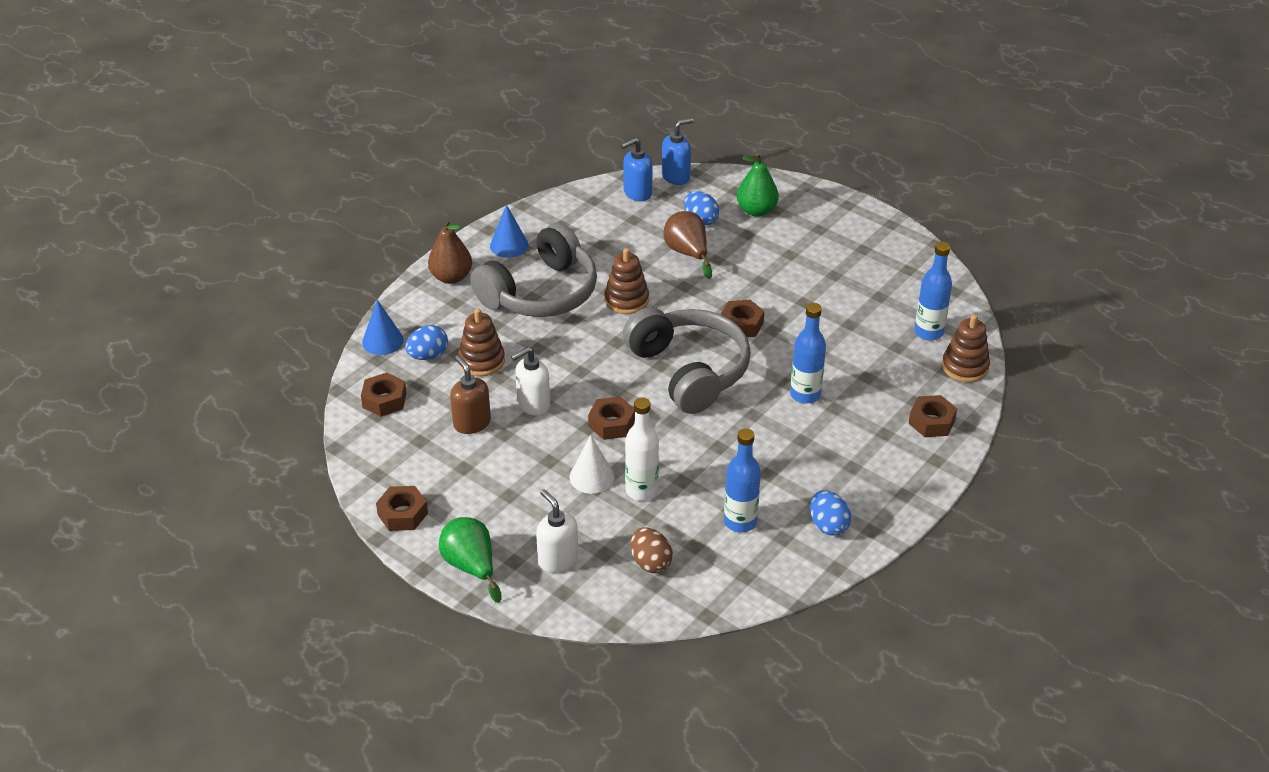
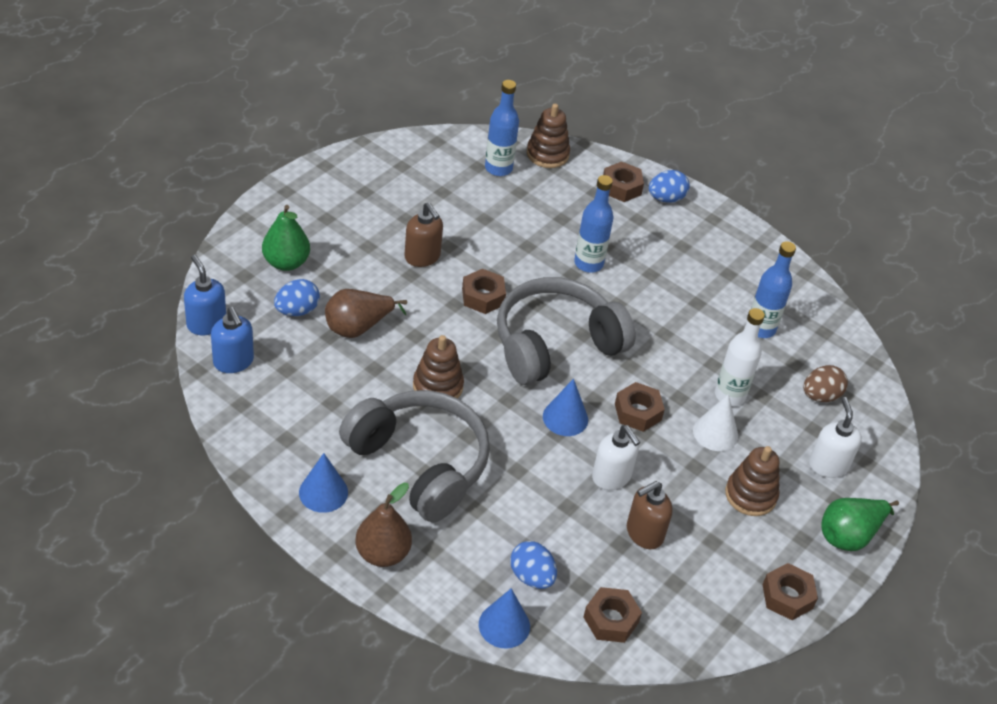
camera: 95 degrees left, 5 degrees up
brown stacking toy [458,308,505,376] -> brown stacking toy moved to [725,446,779,516]
white soap dispenser [536,489,578,573] -> white soap dispenser turned 120 degrees clockwise [809,397,862,478]
blue egg [810,490,851,536] -> blue egg moved to [649,170,690,203]
none -> brown soap dispenser [404,202,443,267]
none -> blue cone [543,379,588,436]

